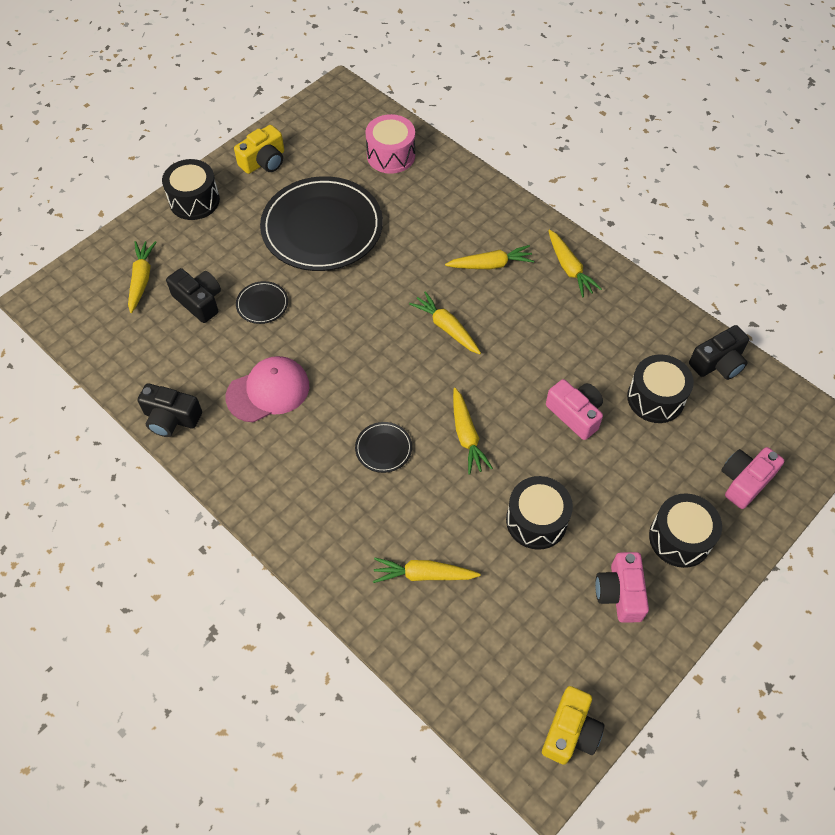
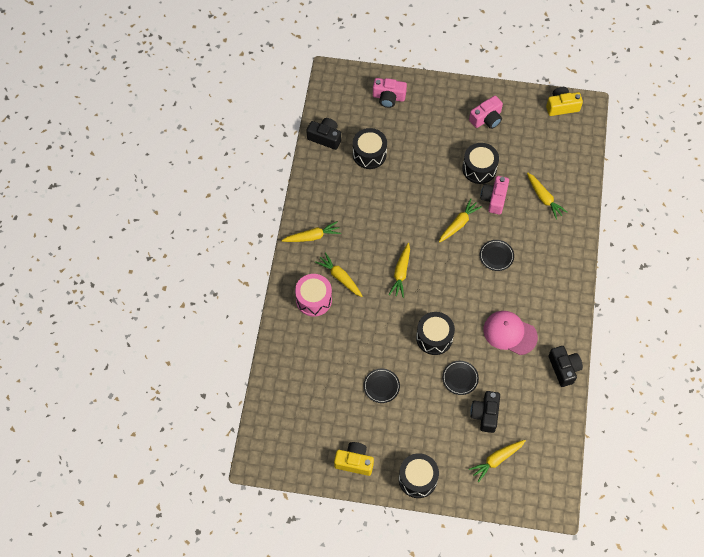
camera: 125 degrees left, 5 degrees up
black plate [260,176,383,271] -> black plate [364,369,400,403], size x0.41
pink drum [366,114,415,174] -> pink drum moved to [295,274,332,317]
pink camera [546,379,603,440] -> pink camera moved to [480,176,509,215]
yellow carrot [548,229,602,297] -> yellow carrot turned 45 degrees clockwise [281,221,341,242]
black drum [649,493,722,568] -> black drum moved to [416,312,455,355]

